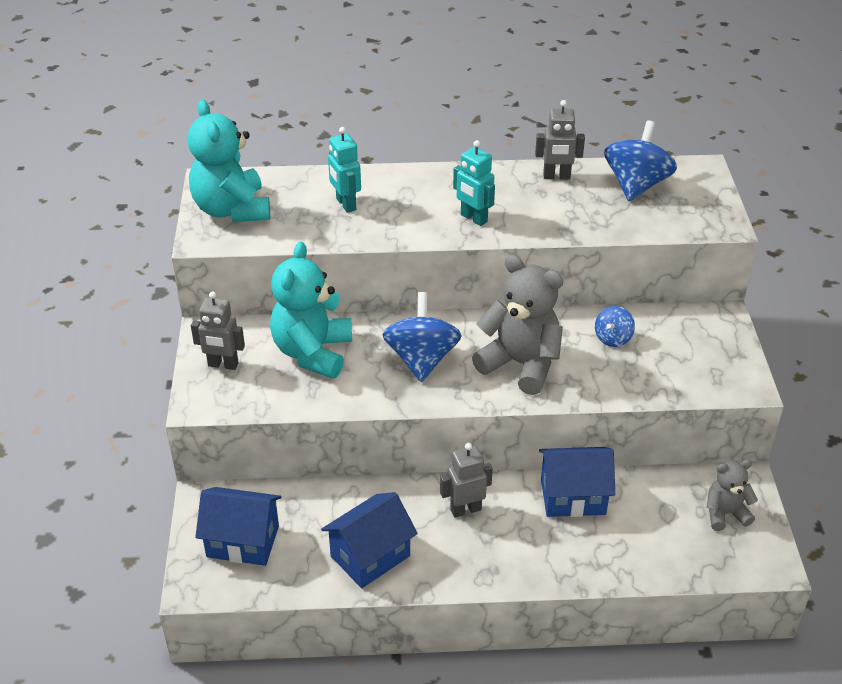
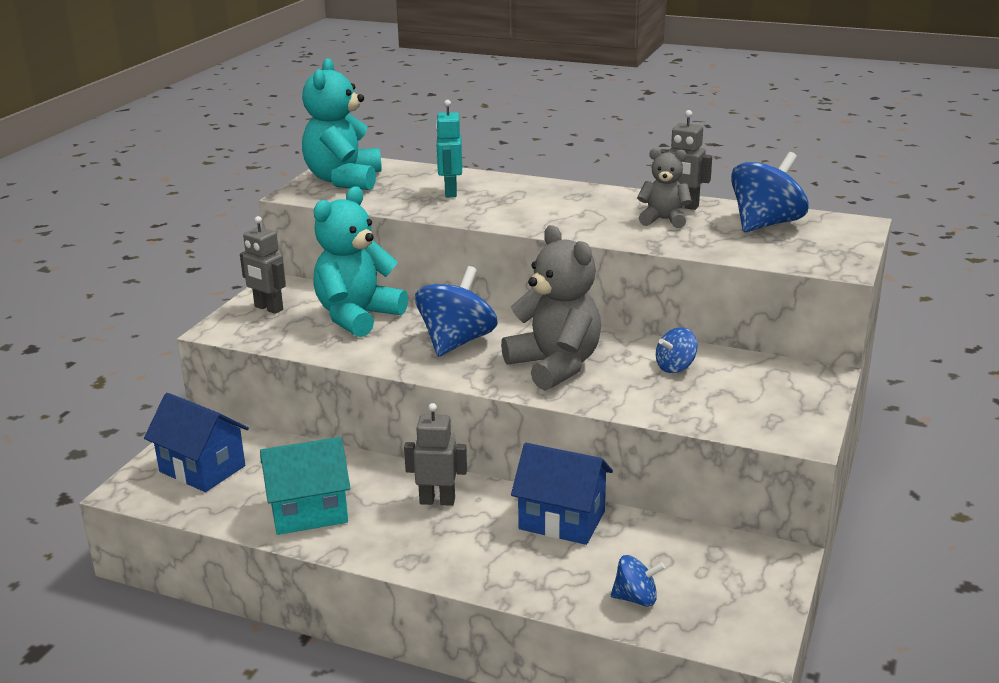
camera: 25 degrees right, 15 degrees down
blue house [321,492,418,588] -> turquoise house [260,437,350,535]
turquoise robot [453,140,495,226] -> none
grey teddy bear [707,460,758,531] -> grey teddy bear moved to [637,148,692,228]
none -> blue spinning top [611,555,665,607]

